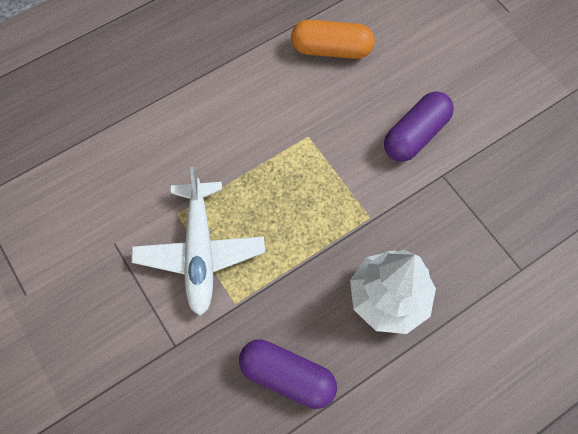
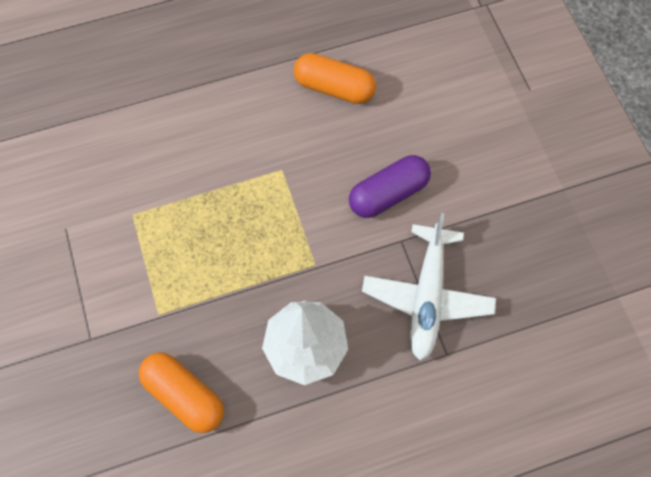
camera: 15 degrees right, 0 degrees up
white plane [132,167,265,316] -> white plane moved to [362,213,496,361]
purple capsule [239,339,337,409] -> orange capsule [139,352,224,433]

